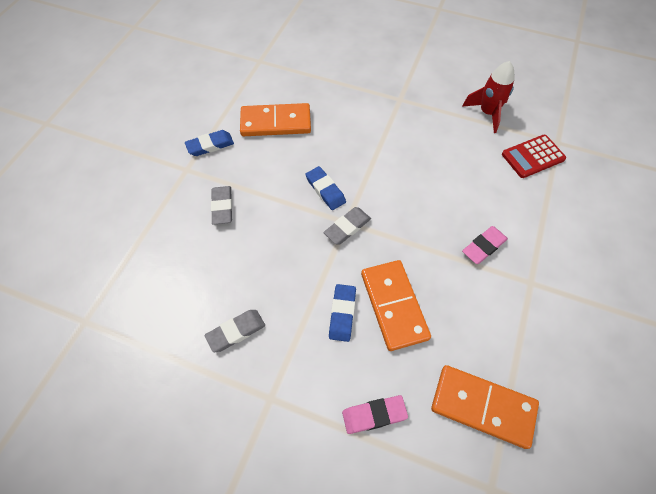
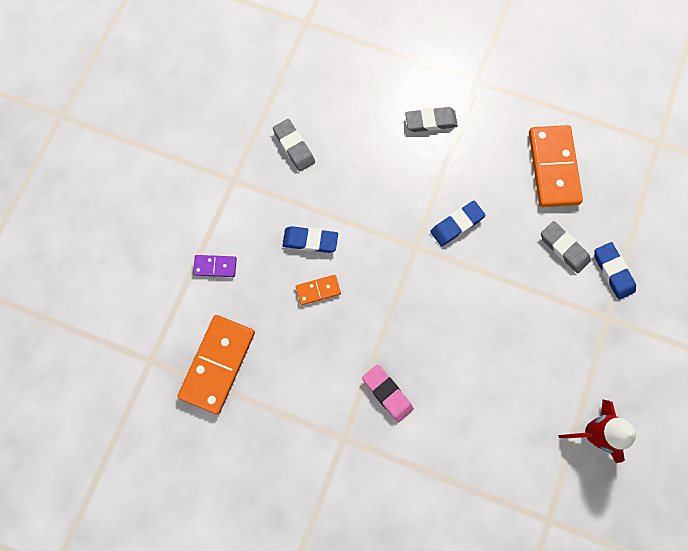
camera: 90 degrees right, 15 degrees up
blue eraser [185,130,234,156] -> blue eraser moved to [594,242,636,300]
grey eraser [323,207,371,244] -> grey eraser moved to [541,221,591,273]
pink eraser [342,395,408,434] -> purple domino [193,255,237,277]
orange domino [361,260,431,351] -> orange domino [296,275,341,305], size x0.48
red calculator [502,135,566,178] -> none

